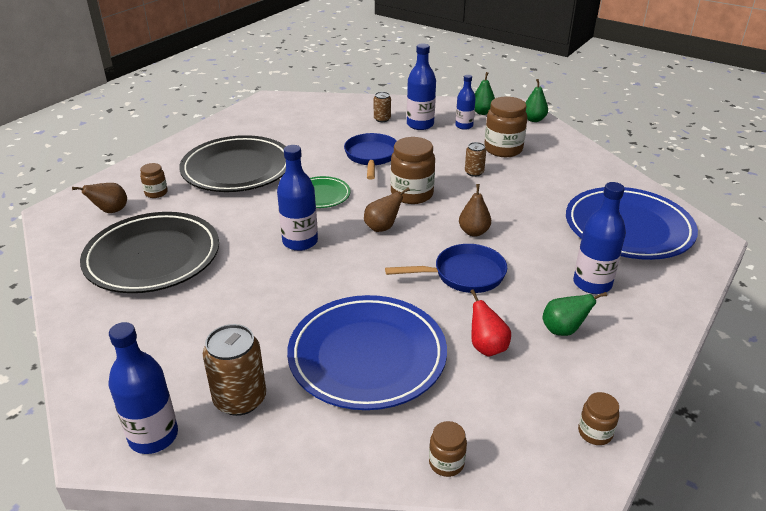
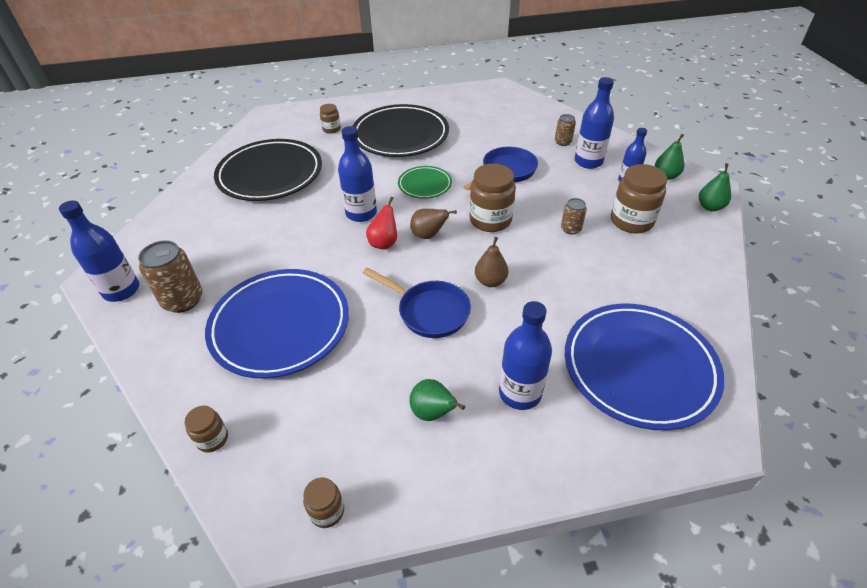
camera: 45 degrees right, 10 degrees up
brown pear [72,183,127,213] -> none
red pear [470,289,511,356] -> red pear moved to [366,197,397,250]

